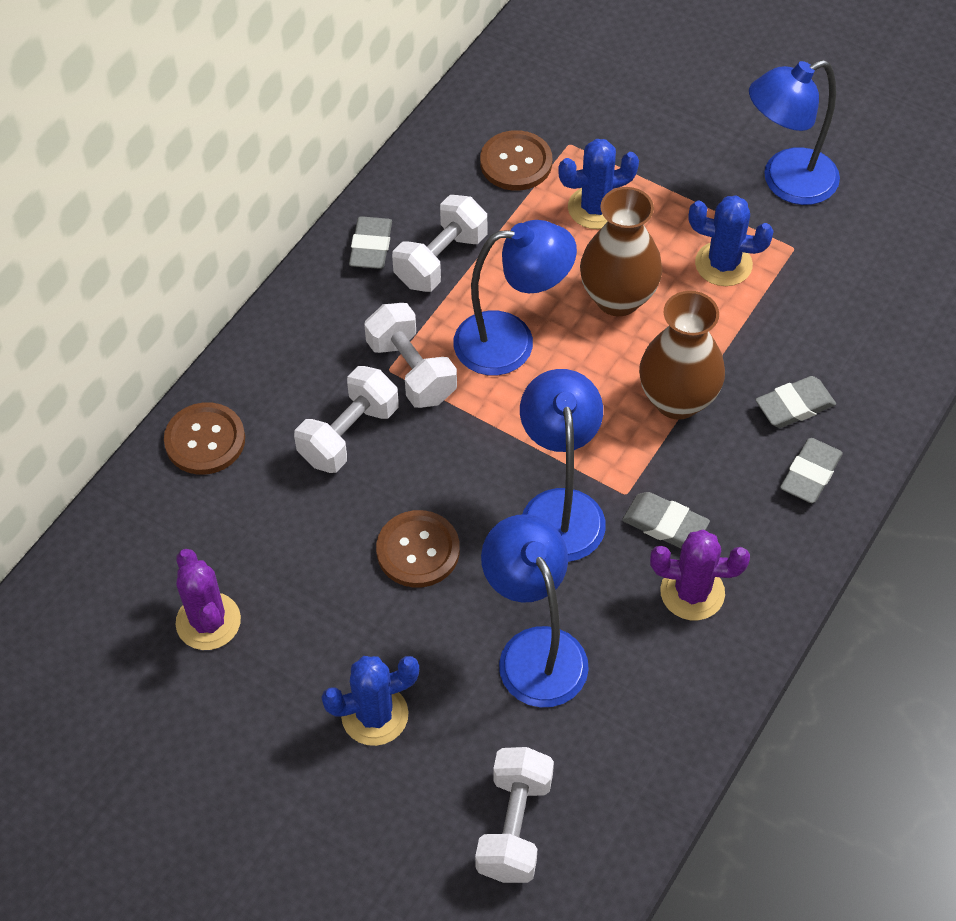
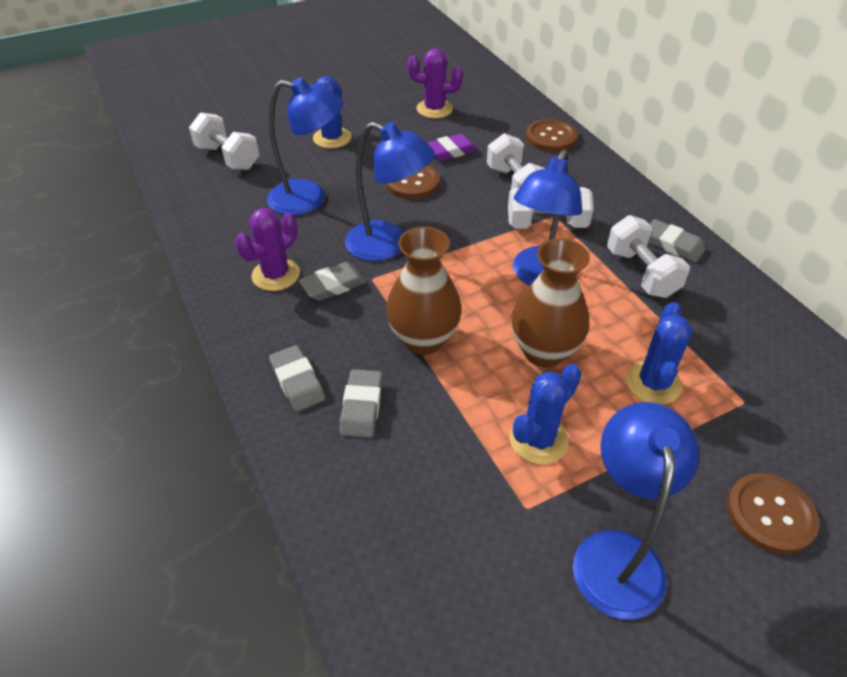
camera: 120 degrees right, 10 degrees down
brown button [480,130,552,191] -> brown button moved to [727,473,819,554]
none -> purple eraser [427,134,478,161]

